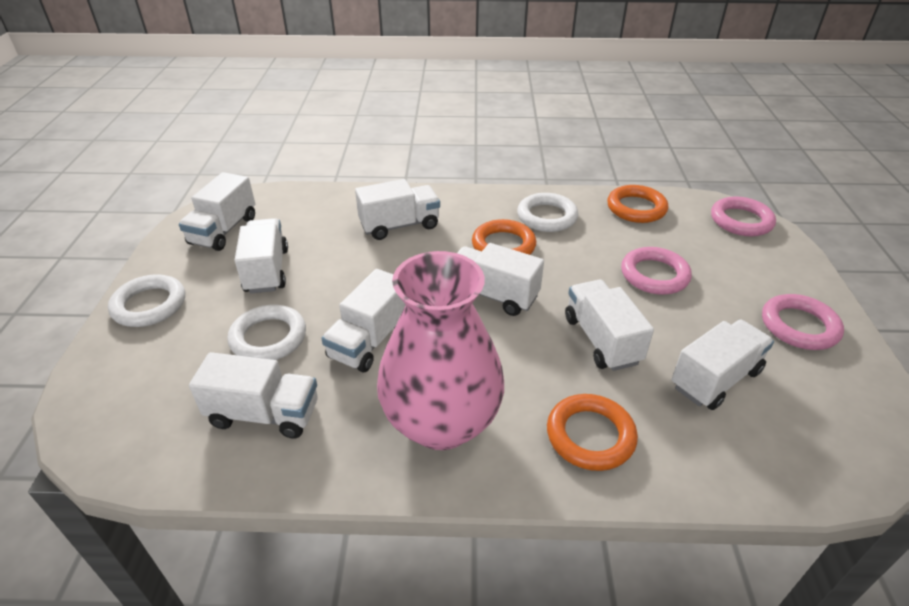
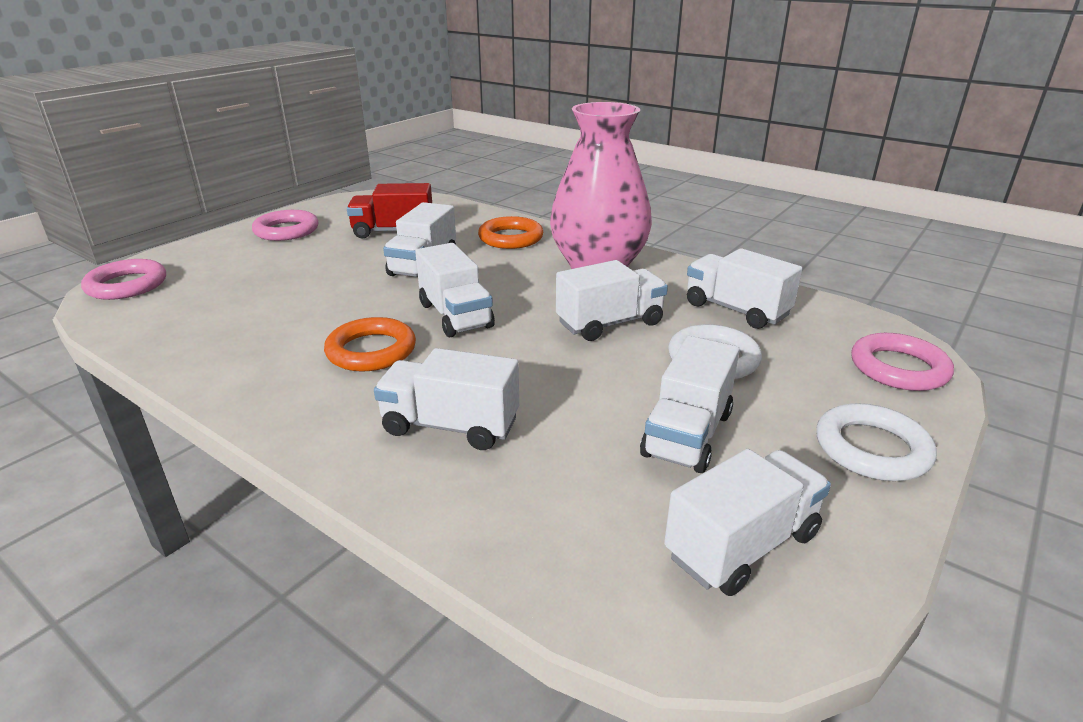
camera: 145 degrees left, 10 degrees down
white ring [517,193,578,232] -> none
orange ring [607,185,668,223] -> none
pink ring [621,247,692,295] -> pink ring moved to [851,333,954,391]
white truck [672,320,774,410] -> red truck [347,183,432,239]

